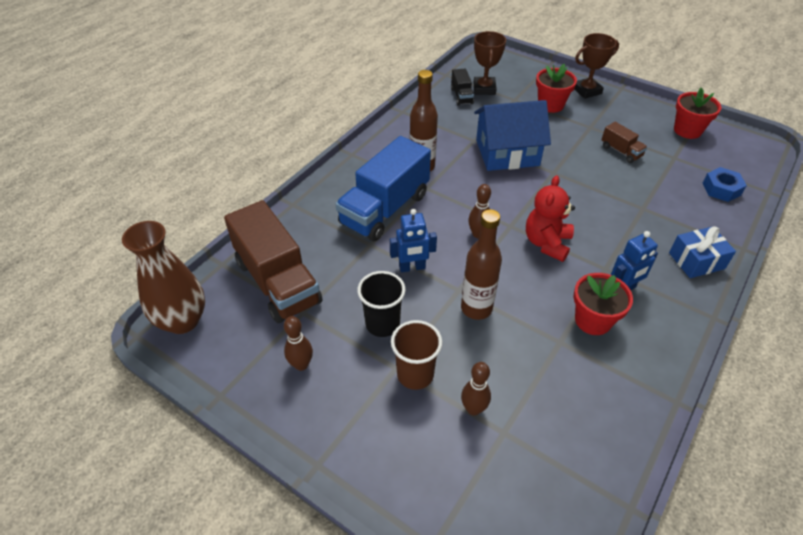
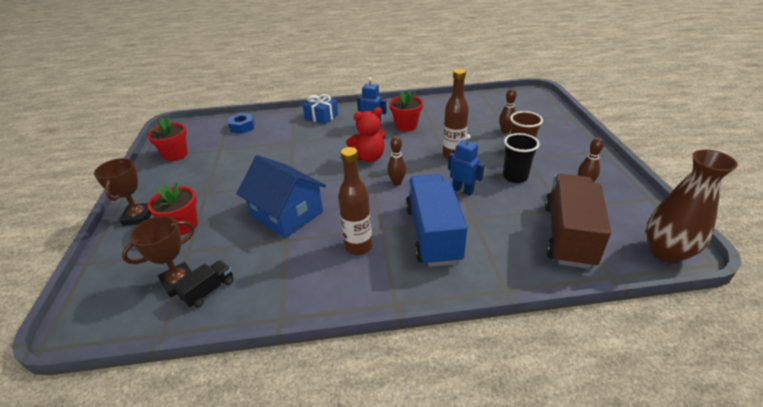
camera: 130 degrees left, 10 degrees down
blue truck [335,136,431,241] -> blue truck turned 90 degrees counterclockwise [405,174,467,267]
brown trophy [574,33,619,99] -> brown trophy turned 60 degrees clockwise [94,158,151,226]
brown truck [602,122,647,163] -> none

